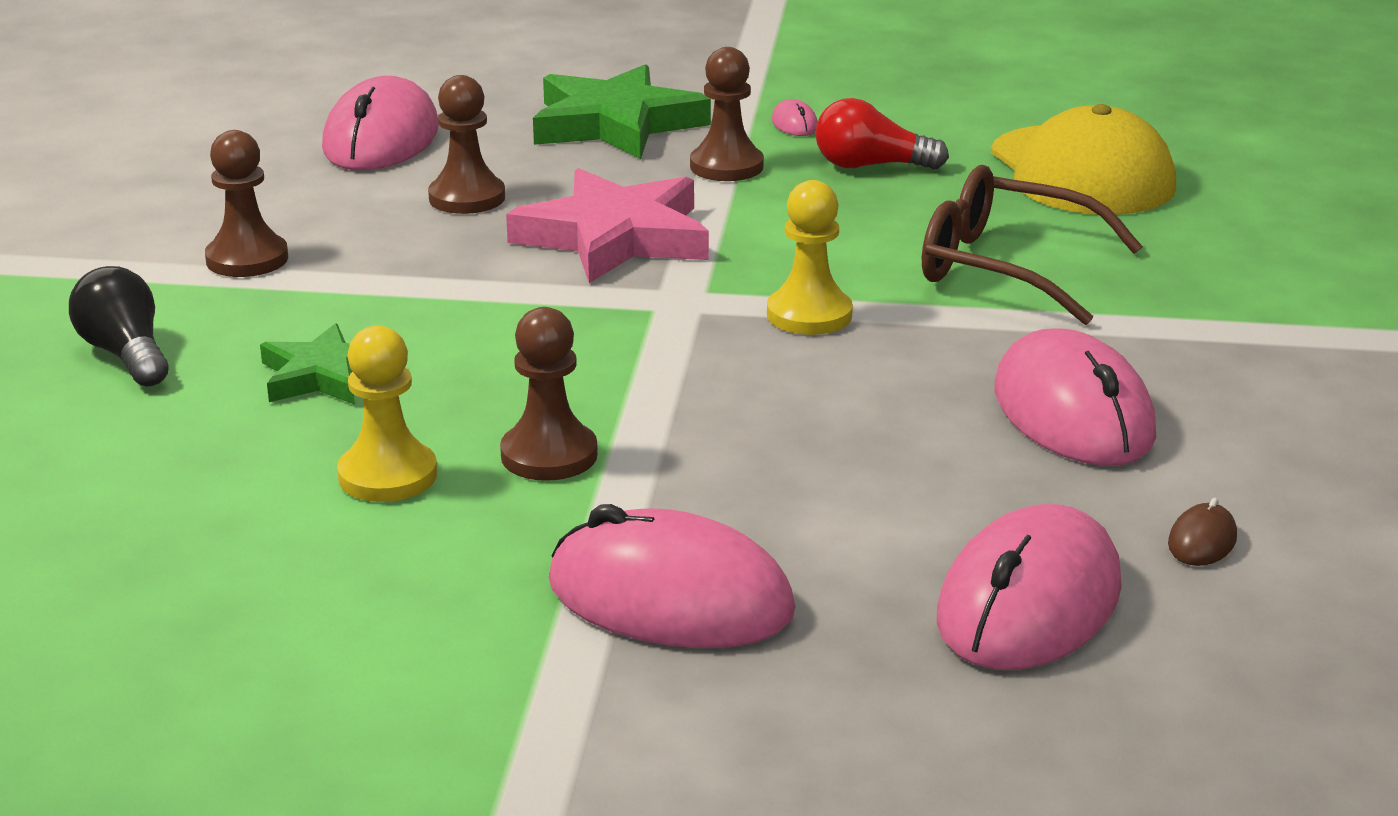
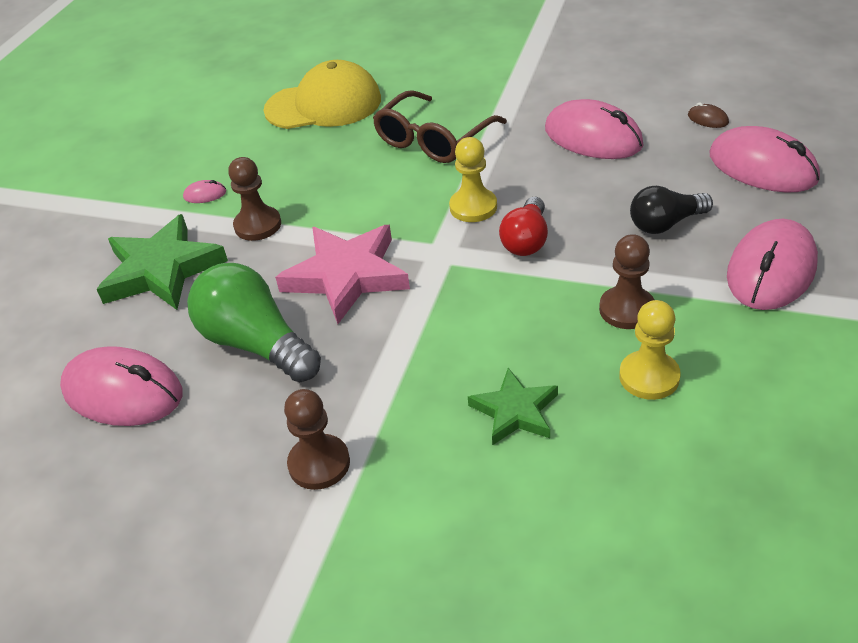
camera: 75 degrees left, 15 degrees up
black light bulb [69,266,169,387] -> black light bulb moved to [630,186,713,234]
brown pawn [428,75,505,214] -> green light bulb [187,263,321,382]
red light bulb [815,98,949,170] -> red light bulb moved to [499,197,548,256]
pink mouse [994,328,1156,466] -> pink mouse turned 45 degrees clockwise [545,99,643,159]

